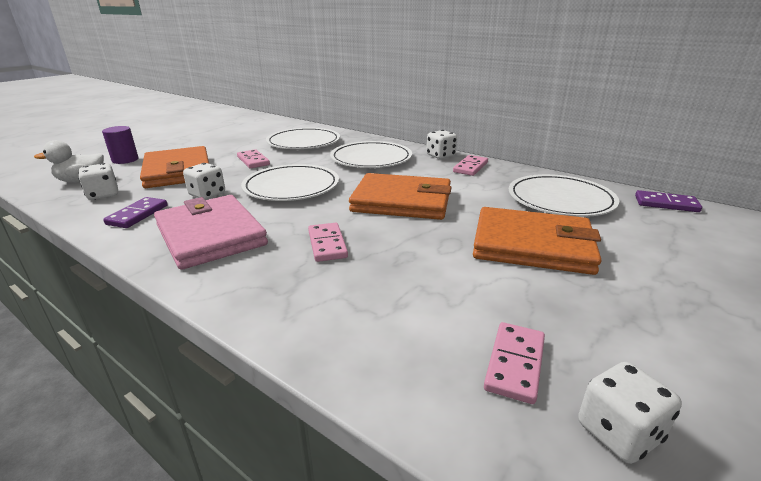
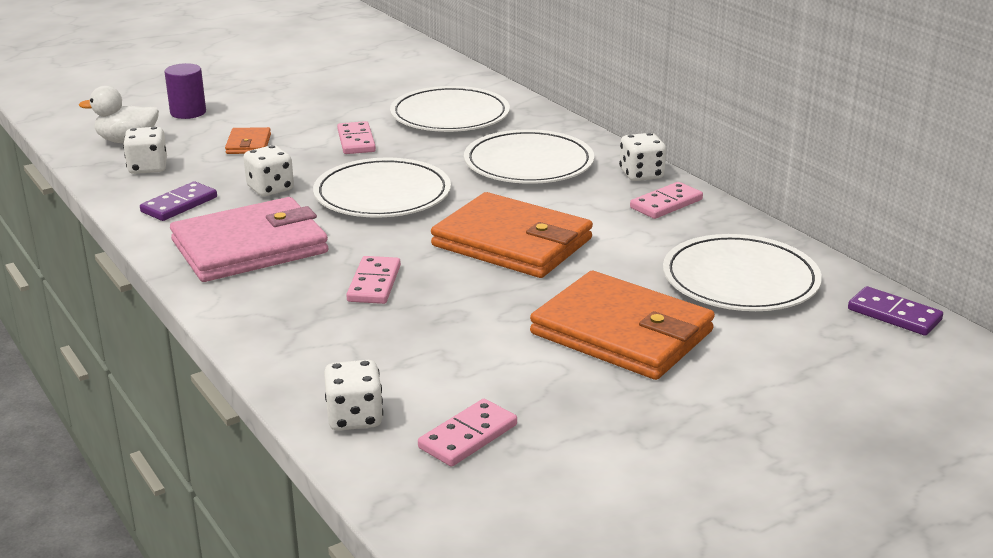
camera: 20 degrees right, 0 degrees up
orange wallet [140,146,209,188] -> orange wallet [225,127,271,154], size x0.45
pink wallet [154,195,268,270] -> pink wallet turned 75 degrees clockwise [170,197,328,282]
white dice [578,362,682,464] -> white dice moved to [324,360,383,431]

